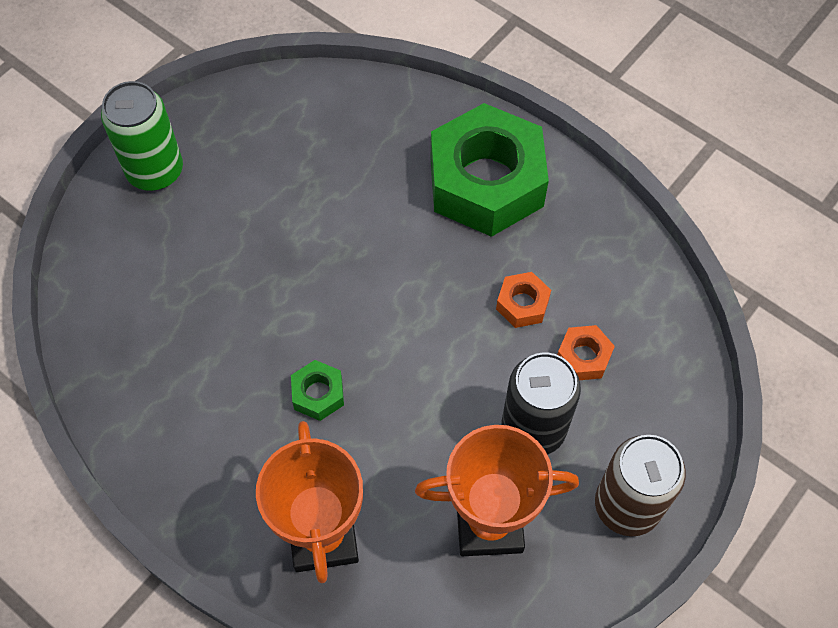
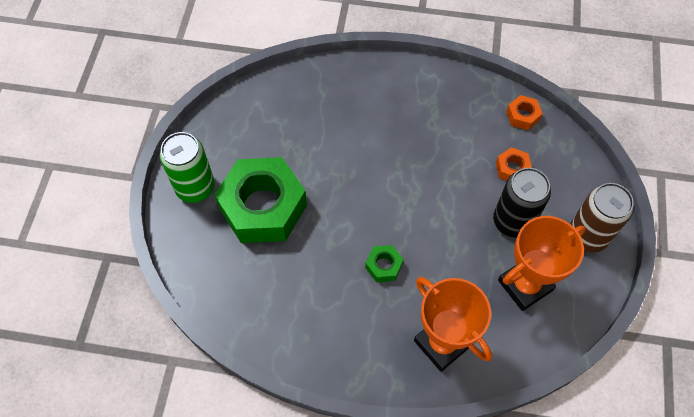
camera: 30 degrees left, 0 degrees up
green nut [431,103,549,237] -> green nut moved to [214,157,307,243]
orange nut [496,272,551,328] -> orange nut moved to [506,95,543,130]

